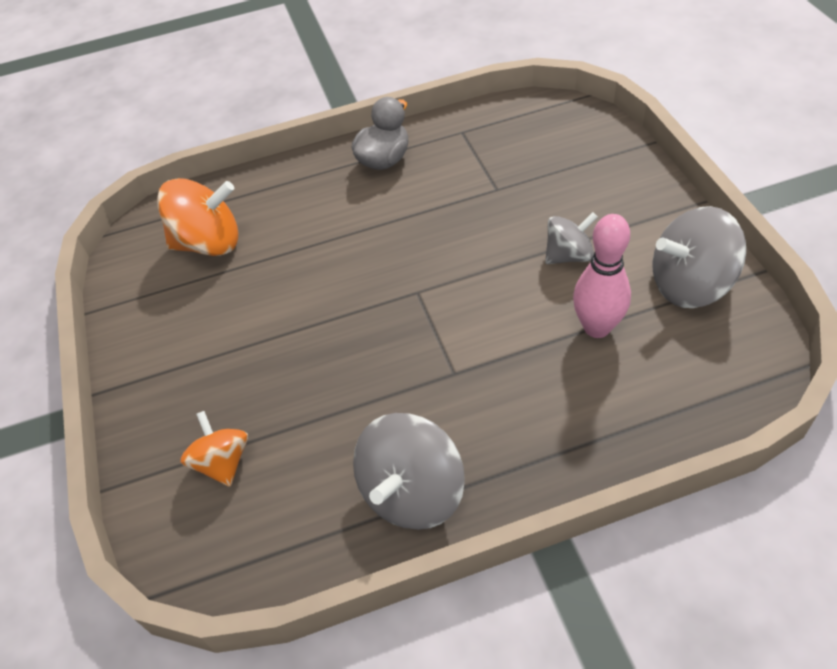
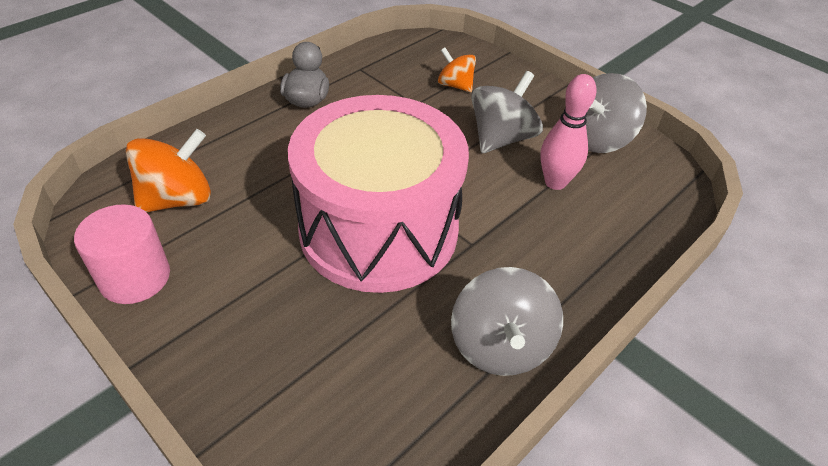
camera: 35 degrees left, 5 degrees down
orange spinning top [180,411,248,487] -> orange spinning top moved to [438,48,476,92]
grey spinning top [545,212,597,264] -> grey spinning top [471,71,543,153], size x1.62
none -> pink cylinder [74,204,170,304]
none -> pink drum [288,95,469,293]

